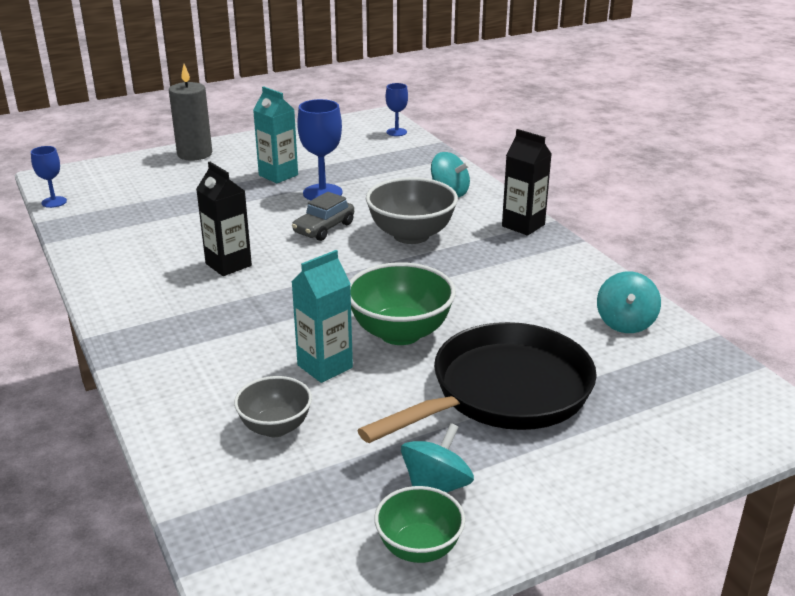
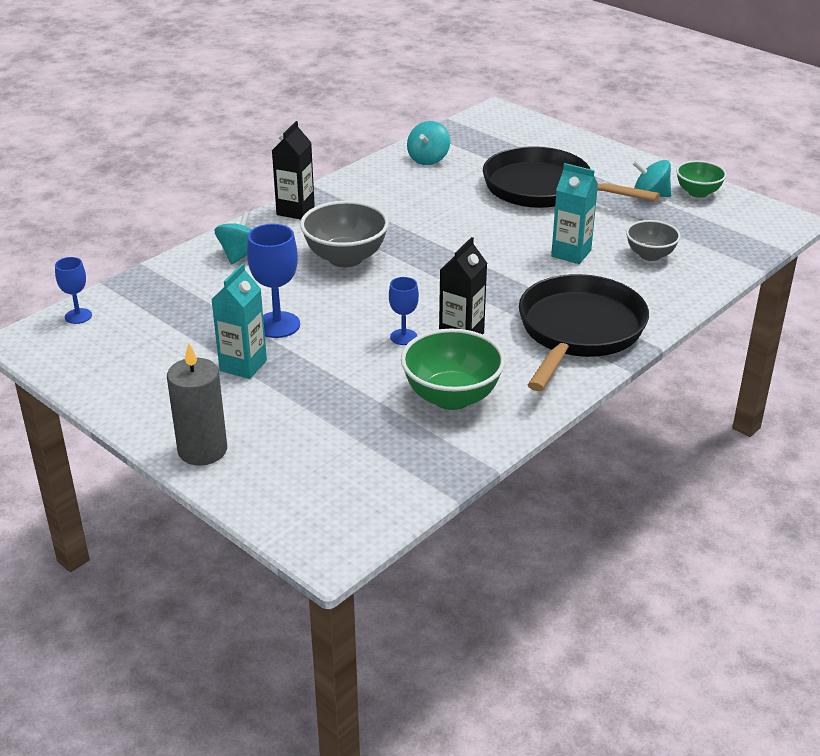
camera: 110 degrees left, 5 degrees up
blue goblet [31,146,67,208] -> blue goblet moved to [389,277,419,345]
grey car [292,192,354,241] -> none
green bowl [350,262,456,345] -> green bowl moved to [401,329,505,410]
turquoise spinning top [597,271,661,333] -> turquoise spinning top turned 120 degrees clockwise [407,121,450,165]
none -> black pan [519,274,649,391]

